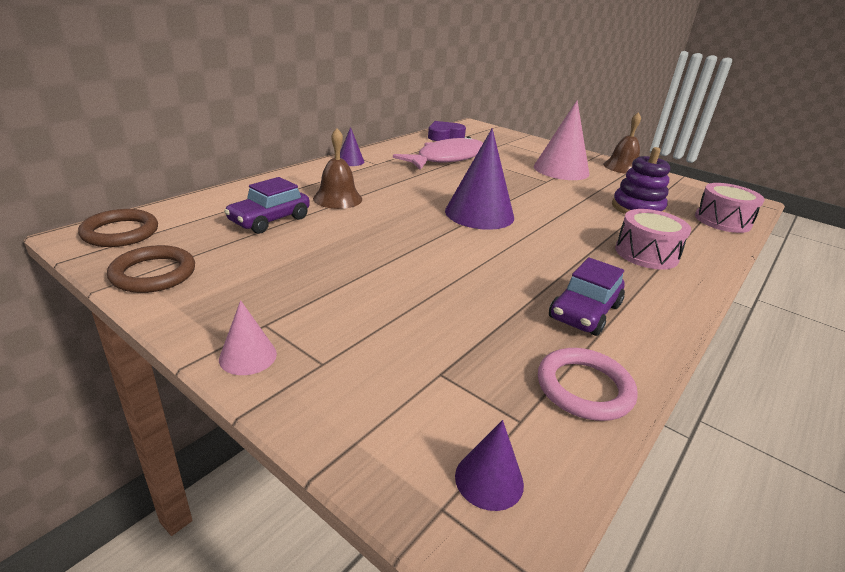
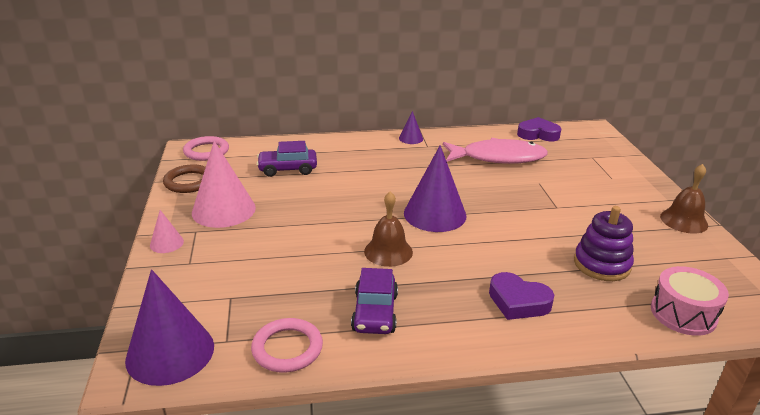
camera: 45 degrees right, 0 degrees up
brown ring [78,209,158,247] -> pink ring [183,136,229,161]
brown bell [313,128,362,209] -> brown bell moved to [364,191,413,267]
purple cone [455,420,524,511] -> purple cone [125,269,214,386], size x2.08
pink cone [534,100,589,180] -> pink cone moved to [192,141,256,228]
purple car [549,257,625,336] -> purple car turned 75 degrees counterclockwise [351,268,398,334]
pink drum [615,209,691,270] -> purple heart [489,272,554,320]

